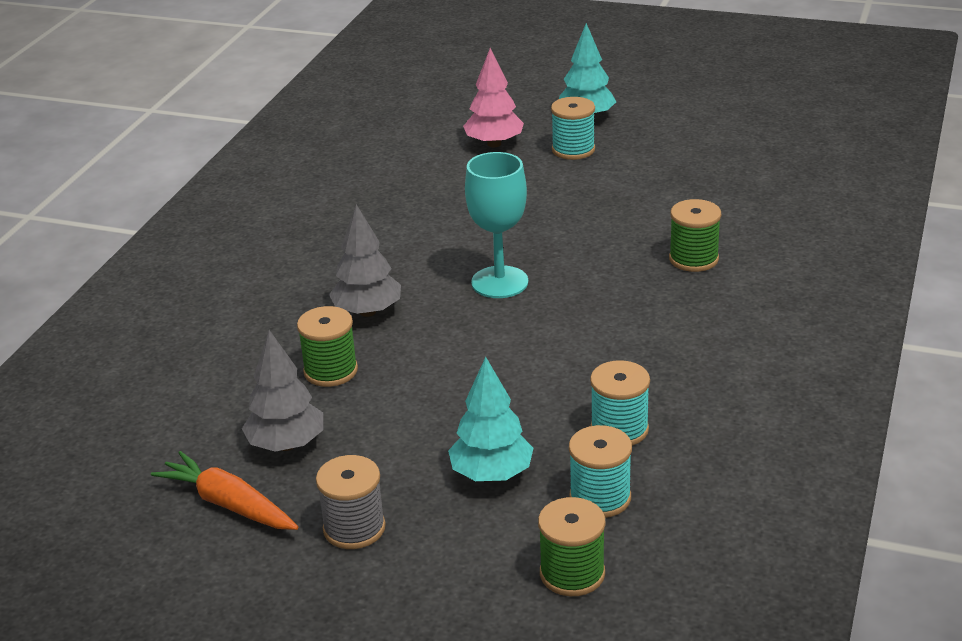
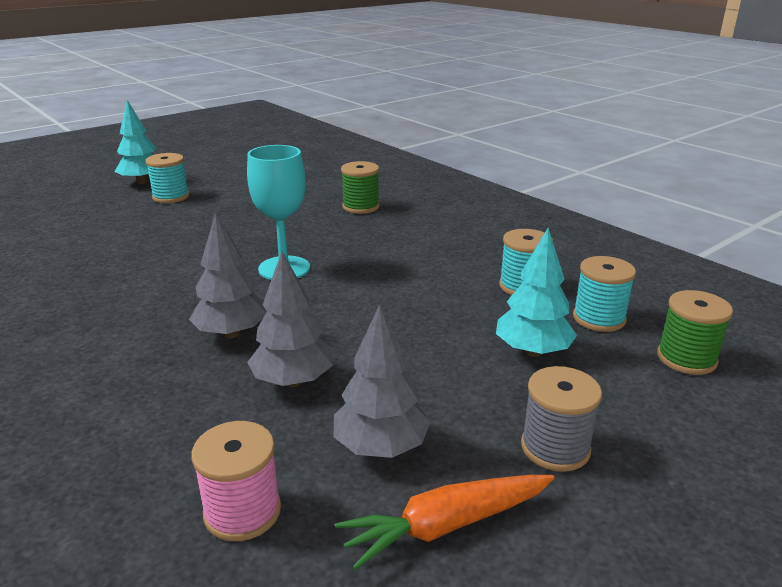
camera: 60 degrees left, 5 degrees down
green spool [297,306,358,387] -> grey tree [247,252,333,387]
pink tree [463,48,524,147] -> none
none -> pink spool [191,421,281,541]

